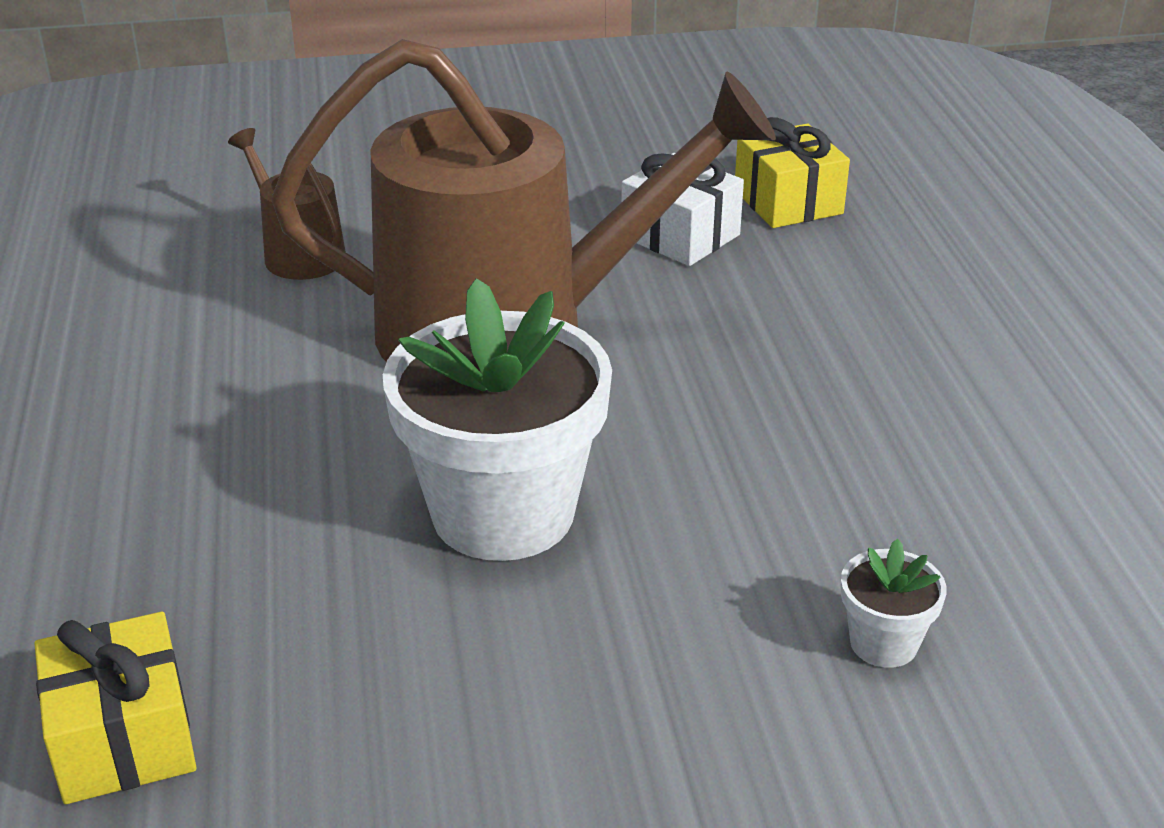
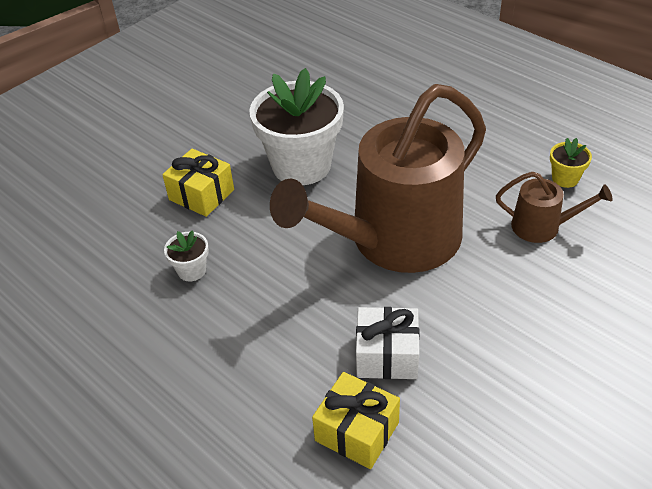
camera: 145 degrees right, 10 degrees up
yellow gift [35,611,197,804] -> yellow gift moved to [162,149,234,217]
white flower pot [841,539,947,668] -> white flower pot moved to [164,230,209,281]
none -> yellow flower pot [550,138,592,188]

